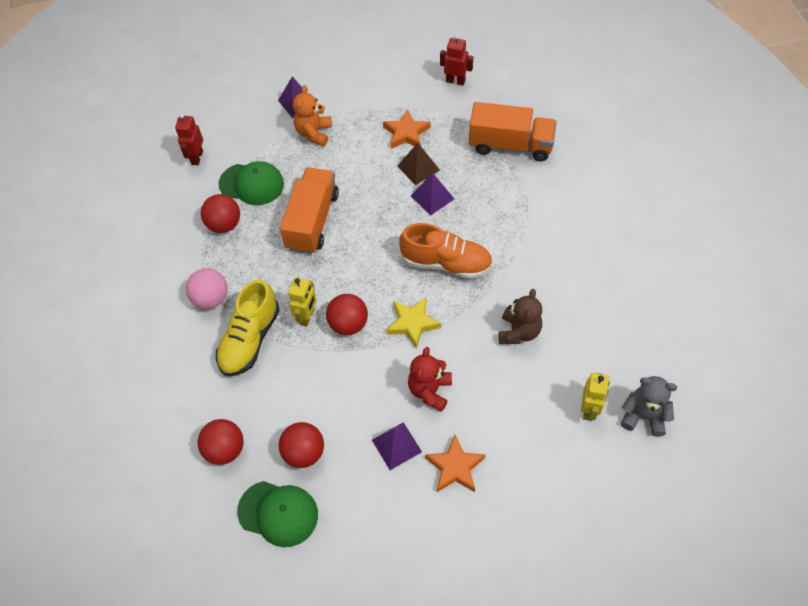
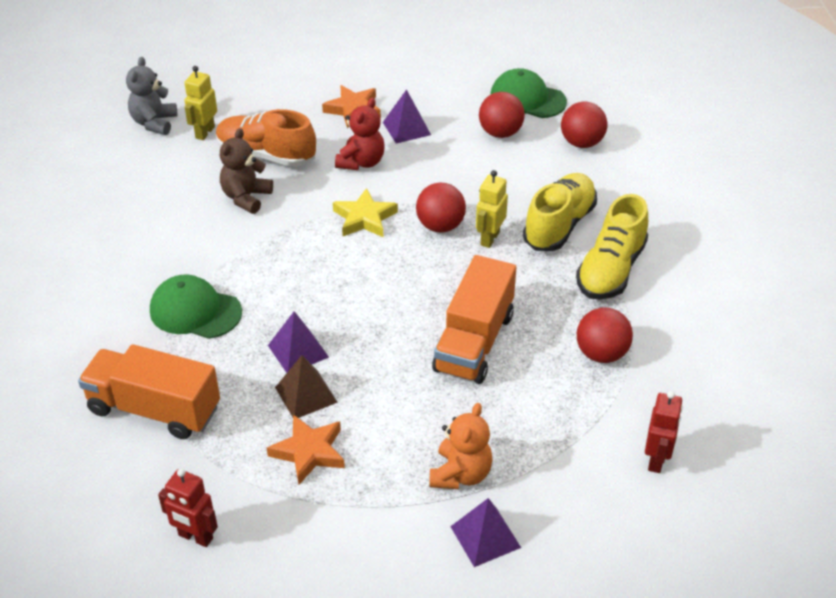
camera: 175 degrees left, 15 degrees down
pink ball [186,268,228,309] -> yellow shoe [576,194,648,300]
green cap [219,161,284,205] -> green cap moved to [150,275,242,339]
orange shoe [399,223,493,279] -> orange shoe moved to [216,109,316,167]
grey teddy bear [621,376,677,437] -> grey teddy bear turned 75 degrees clockwise [126,57,177,135]

